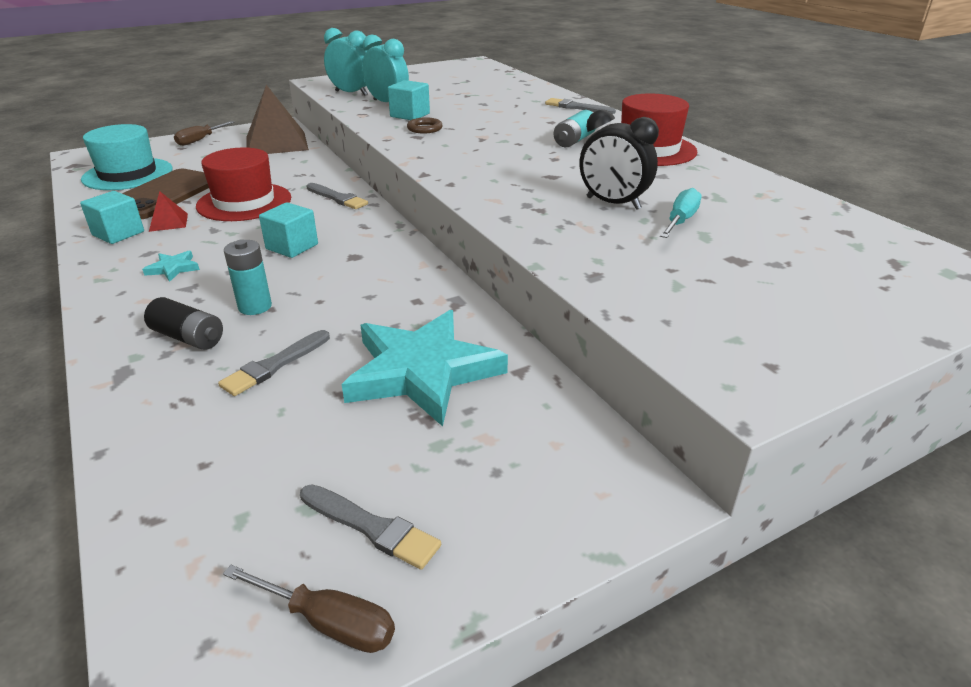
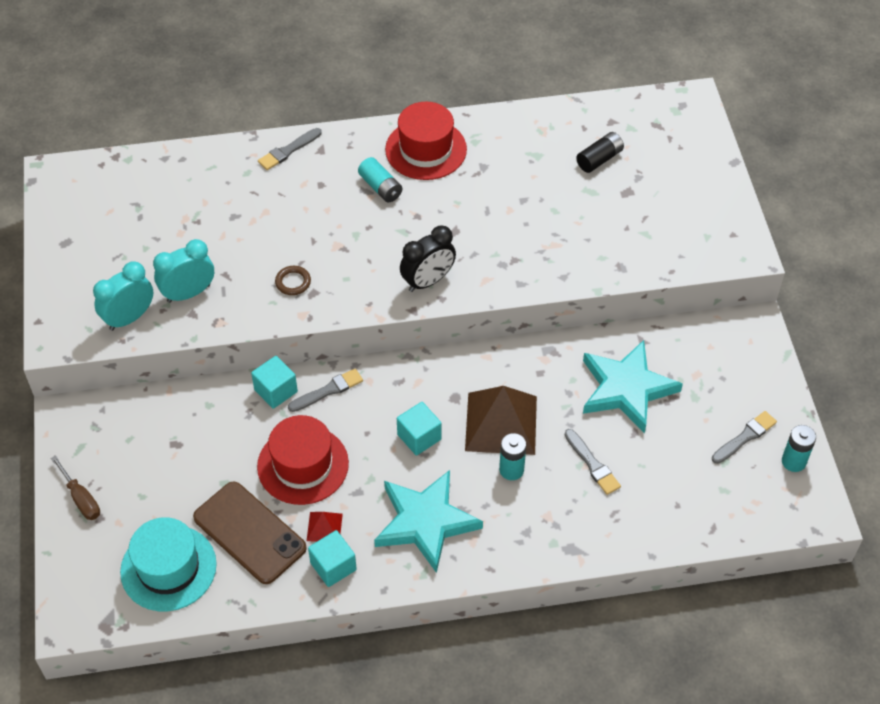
camera: 70 degrees left, 20 degrees up
turquoise star [142,250,200,282] -> turquoise star [374,470,483,573], size x2.48
black battery [144,297,223,350] -> black battery moved to [576,132,624,173]
brown screwdriver [223,565,395,653] -> turquoise battery [782,425,816,472]
brown pyramid [246,85,309,154] -> brown pyramid moved to [465,386,537,455]
turquoise cube [388,80,430,120] -> turquoise cube moved to [251,356,298,409]
black clock [579,109,659,210] -> black clock moved to [400,225,456,292]
turquoise screwdriver [660,188,701,238] -> none

